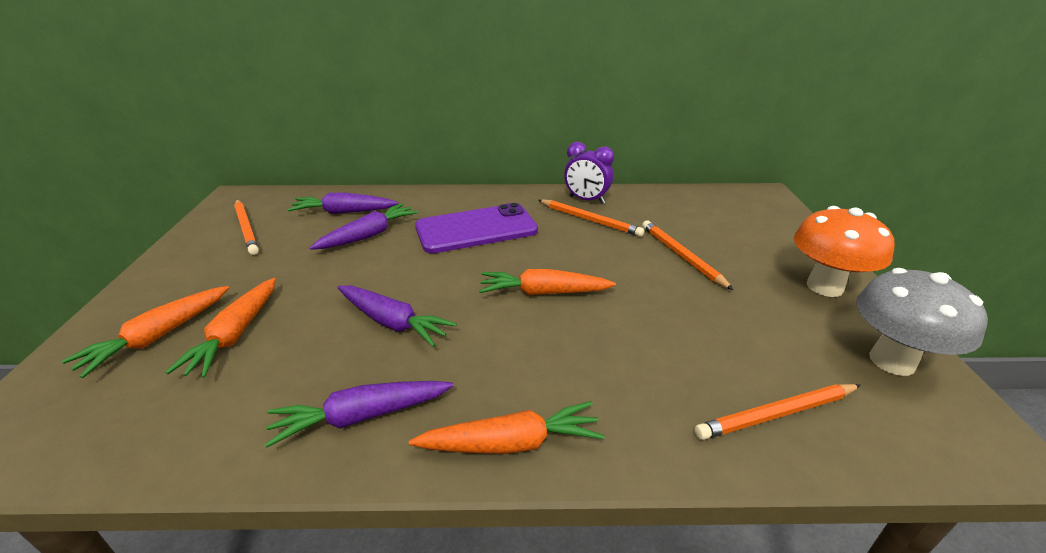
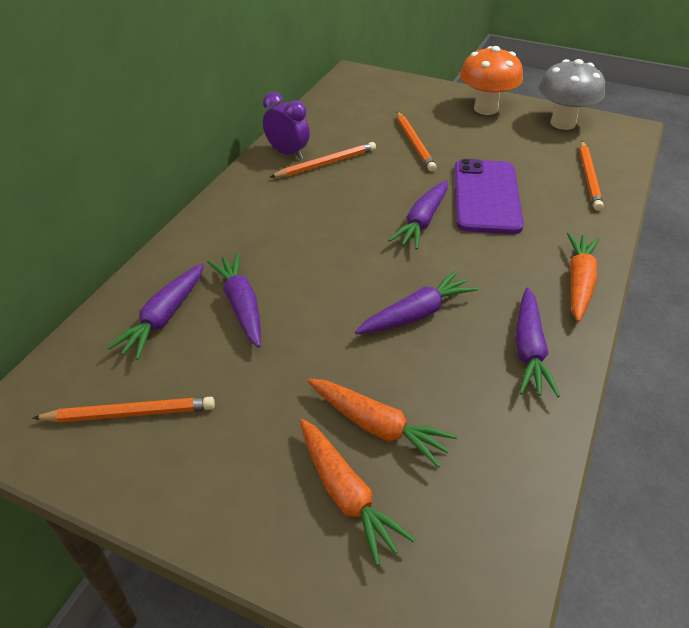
camera: 65 degrees left, 10 degrees up
purple phone [415,203,538,253] -> purple phone moved to [454,159,524,234]
orange carrot [479,269,616,295] -> purple carrot [388,180,448,250]
purple clock [564,142,614,204] -> purple clock turned 105 degrees counterclockwise [263,92,310,159]
orange pencil [642,220,733,290] -> orange pencil turned 105 degrees counterclockwise [397,112,437,172]

